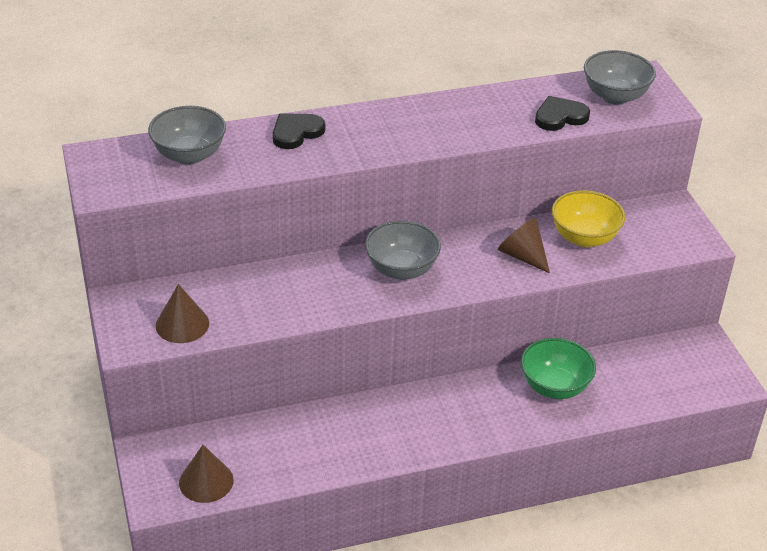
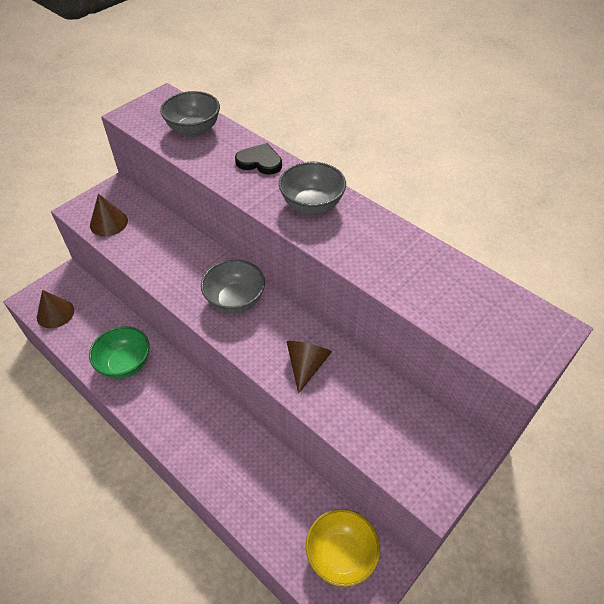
camera: 60 degrees right, 10 degrees up
green bowl [521,338,596,399] -> green bowl moved to [89,326,150,379]
black heart [535,96,590,131] -> none
yellow bowl [552,190,625,247] -> yellow bowl moved to [306,509,380,587]
grey bowl [584,50,656,105] -> grey bowl moved to [279,162,346,215]

